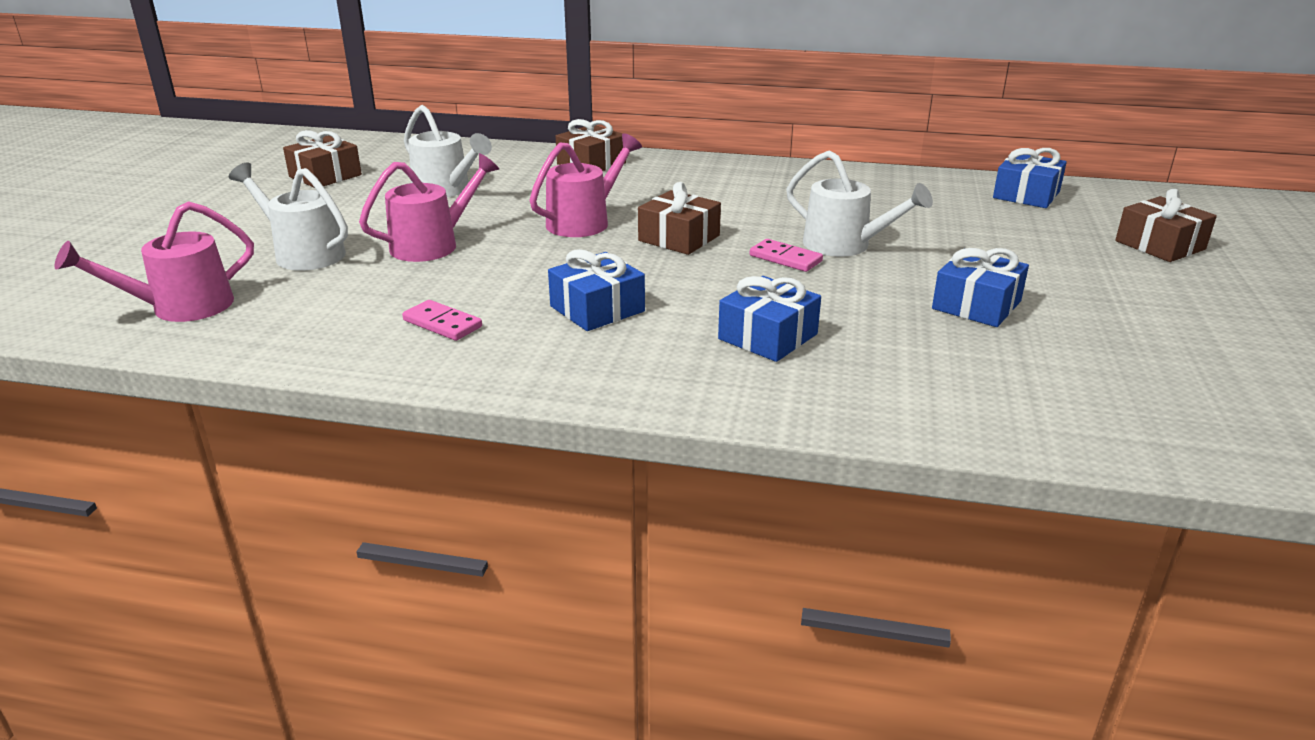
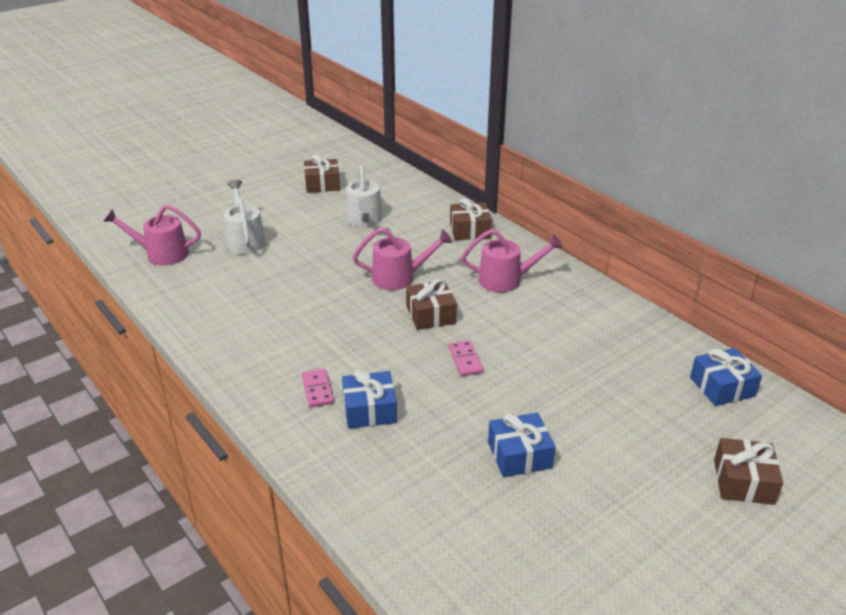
camera: 40 degrees right, 5 degrees up
pink watering can [359,153,499,262] -> pink watering can moved to [461,229,563,293]
pink domino [402,300,482,341] -> pink domino moved to [302,368,334,408]
blue gift [548,249,645,331] -> none
white watering can [786,150,933,257] -> none

